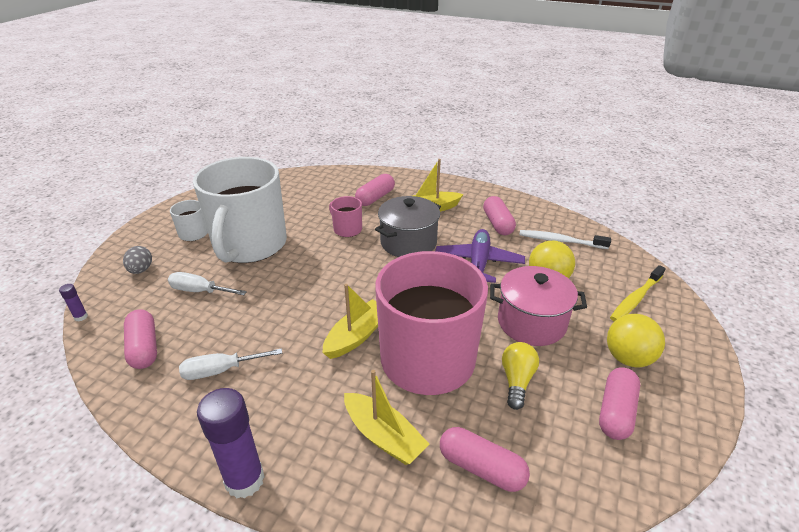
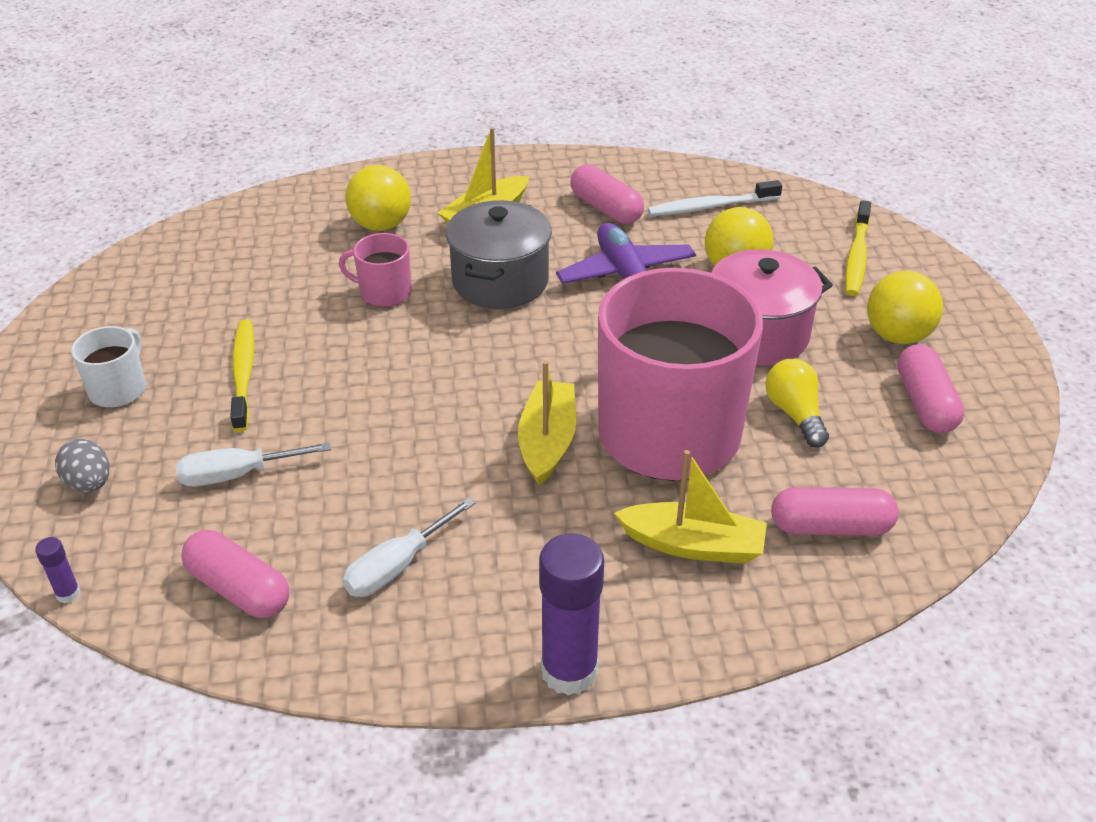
camera: 30 degrees left, 5 degrees up
white mug [193,157,287,263] -> yellow toothbrush [230,319,254,432]
pink capsule [355,174,395,206] -> yellow ball [345,165,411,231]

